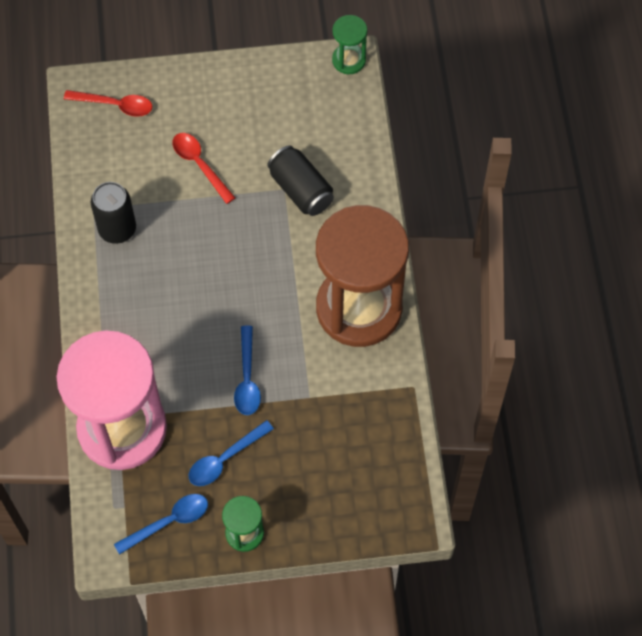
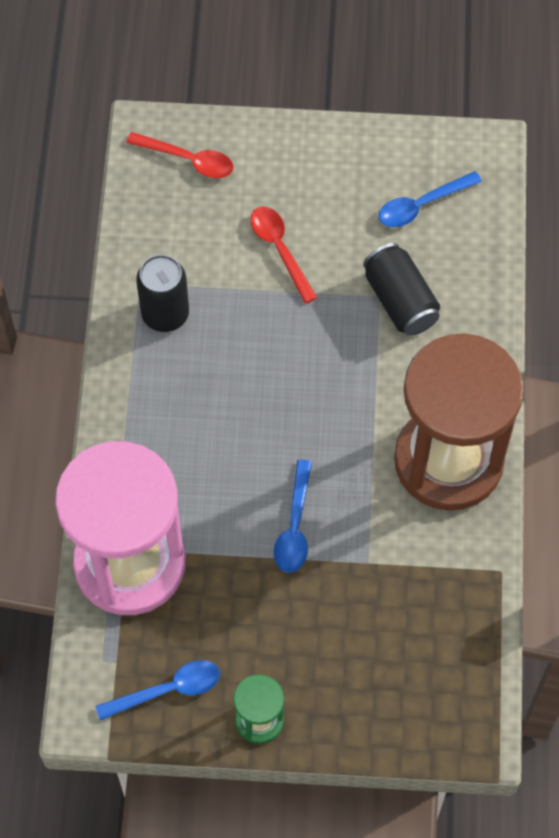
camera: 10 degrees right, 0 degrees up
blue spoon [189,420,274,486] -> blue spoon moved to [379,171,482,227]
green hourglass [332,15,367,74] -> none

